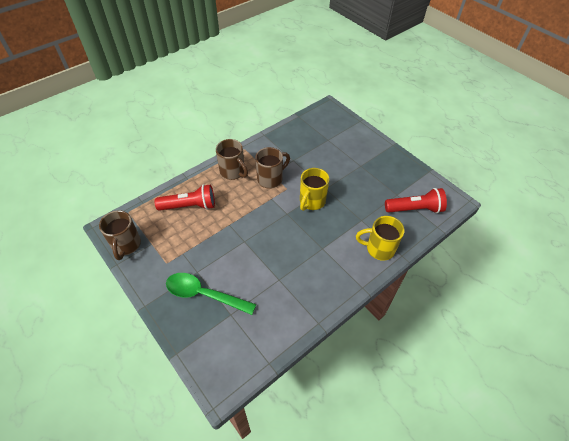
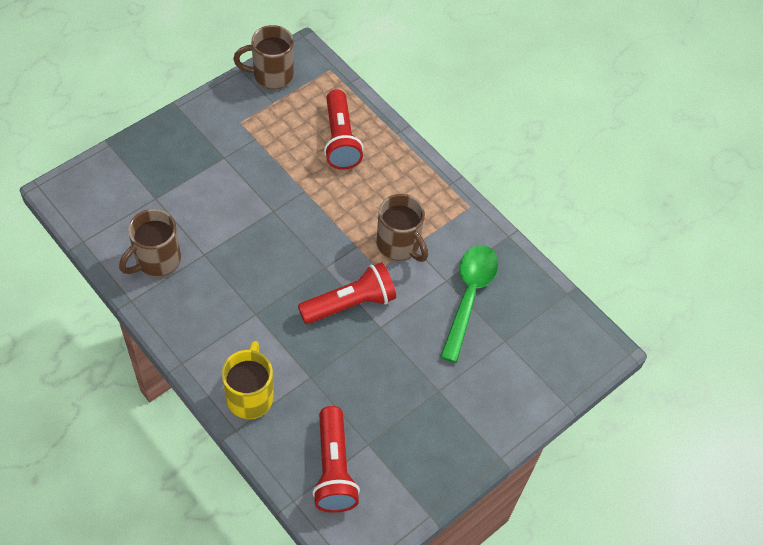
camera: 85 degrees right, 5 degrees up
green spoon [166,273,256,315] -> green spoon moved to [440,245,498,363]
brown mug [216,139,248,180] -> brown mug moved to [119,209,181,277]
yellow mug [300,168,330,211] -> red flashlight [298,262,396,324]

